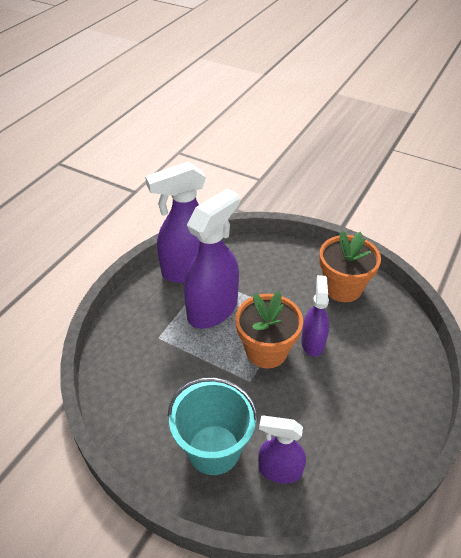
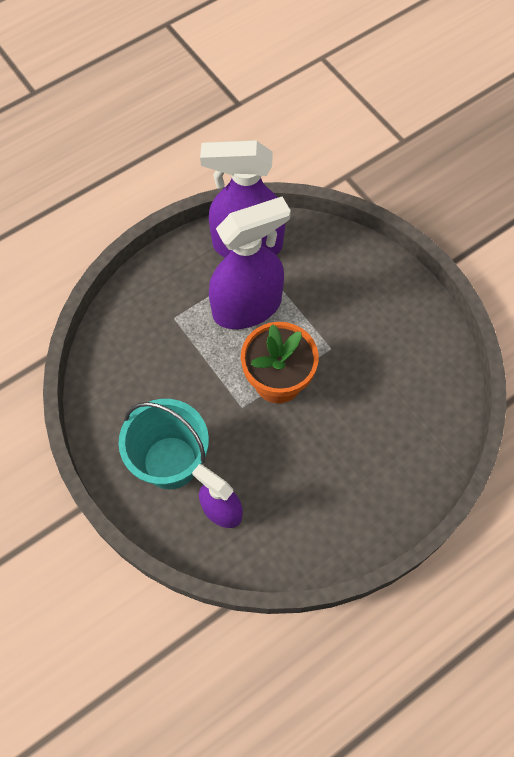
camera: 25 degrees right, 20 degrees up
purple spray bottle [301,275,329,357] -> none
orange flower pot [319,231,381,302] -> none

